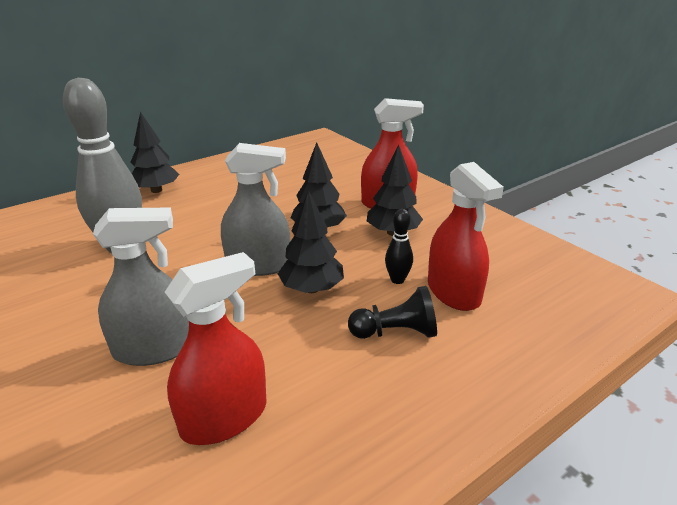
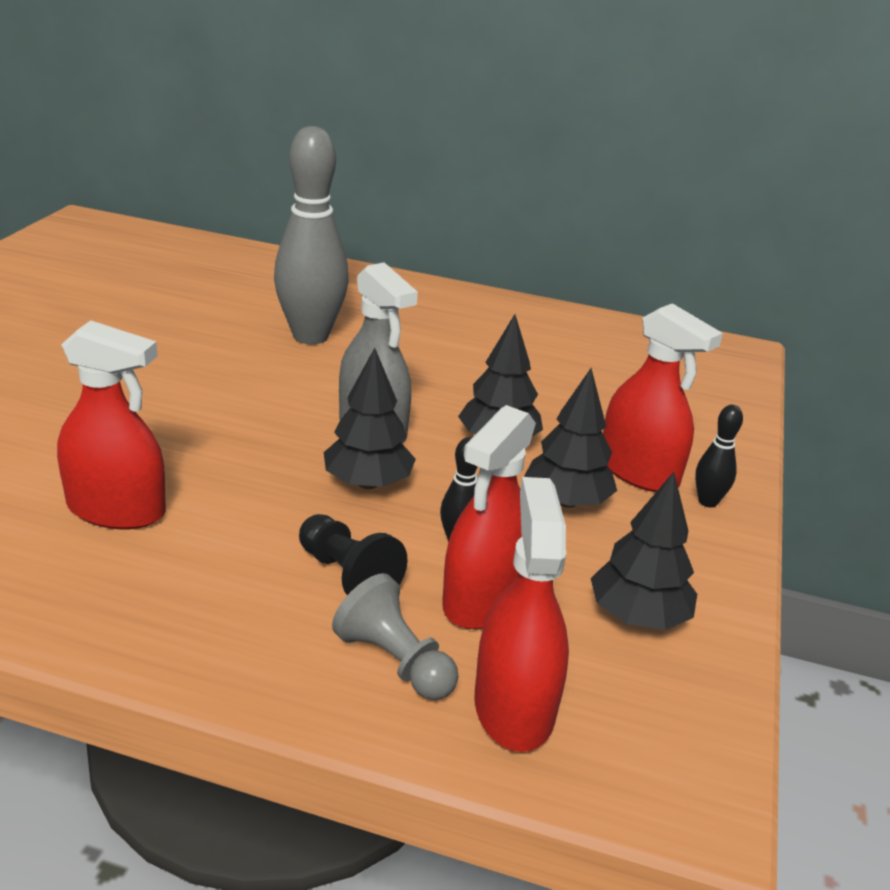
camera: 50 degrees right, 0 degrees up
grey spray bottle [93,208,189,366] -> none
black tree [130,111,179,193] -> black tree moved to [591,472,697,630]
none -> grey pawn [332,573,458,700]
none -> red spray bottle [474,477,569,752]
none -> black bowling pin [695,405,743,508]

